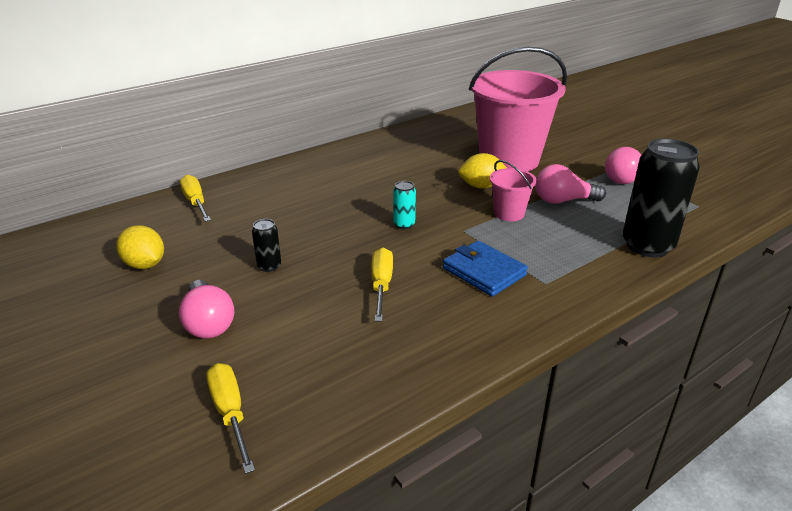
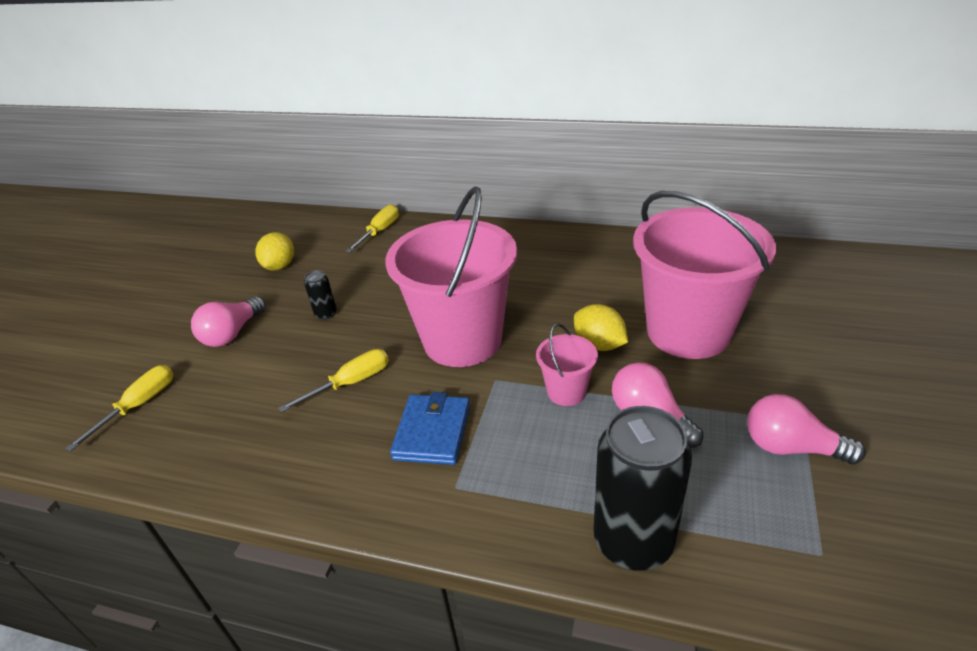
camera: 55 degrees right, 5 degrees up
turquoise can [393,181,416,229] -> pink bucket [385,186,517,367]

